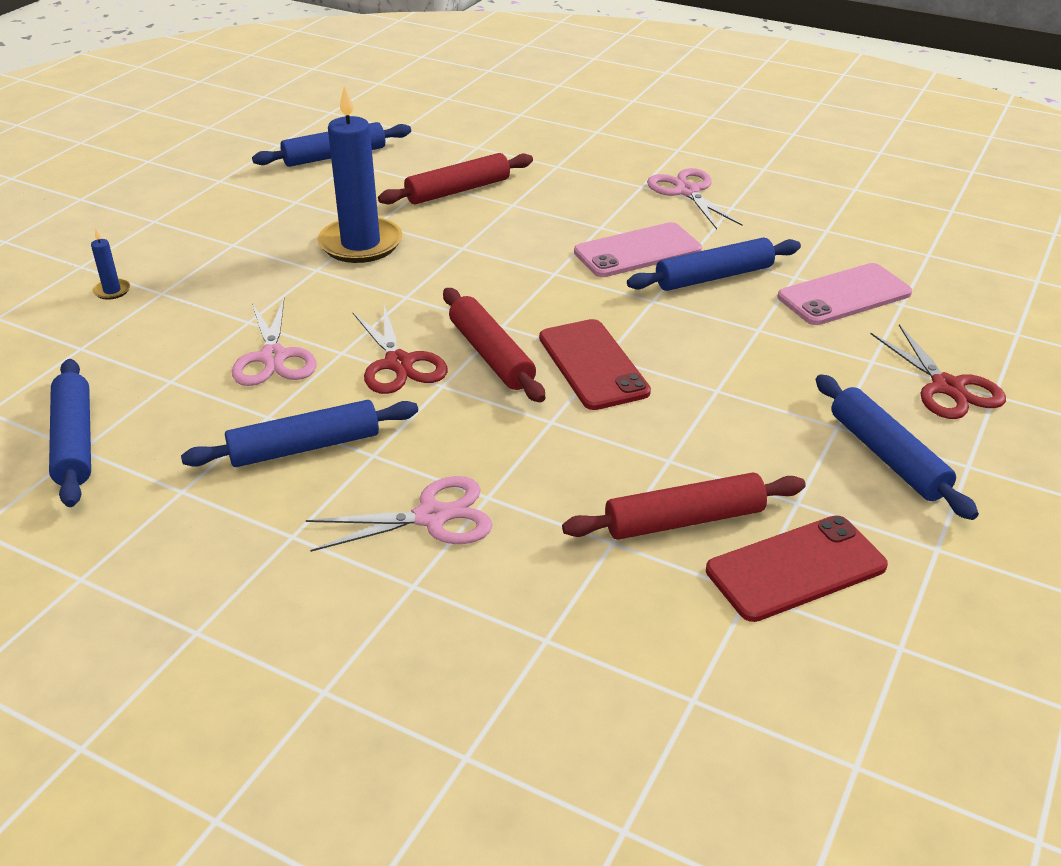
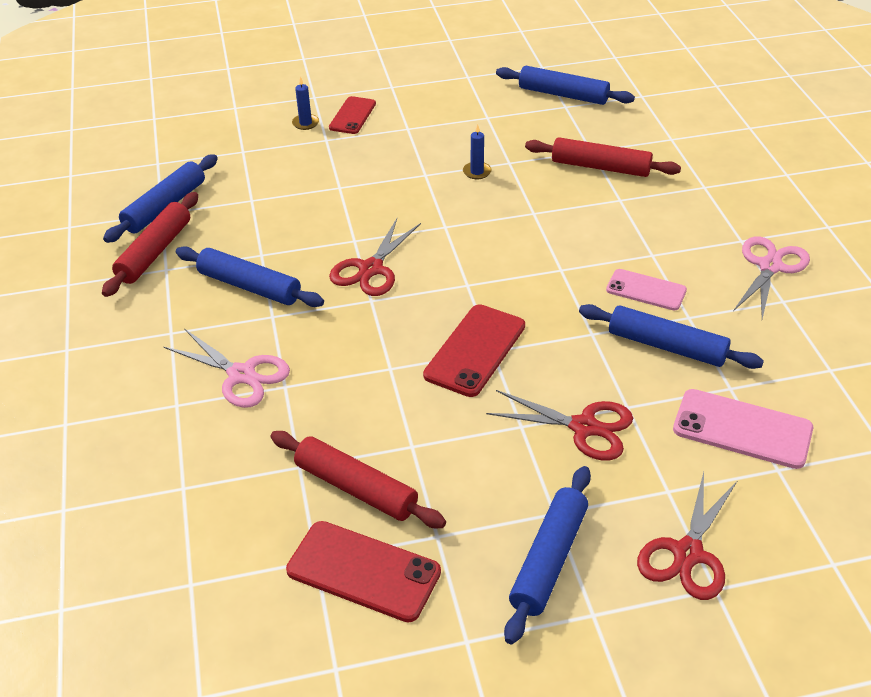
camera: 50 degrees right, 5 degrees up
pink scissors [232,298,317,386] -> none
blue candle [317,85,402,263] -> blue candle [463,124,492,179], size x0.41
red rolling pin [443,288,545,402] -> red rolling pin moved to [102,192,198,297]
pink phone [574,222,702,277] -> pink phone [606,269,687,311], size x0.66
none -> red phone [329,96,376,134]
none -> red scissors [486,390,633,461]

